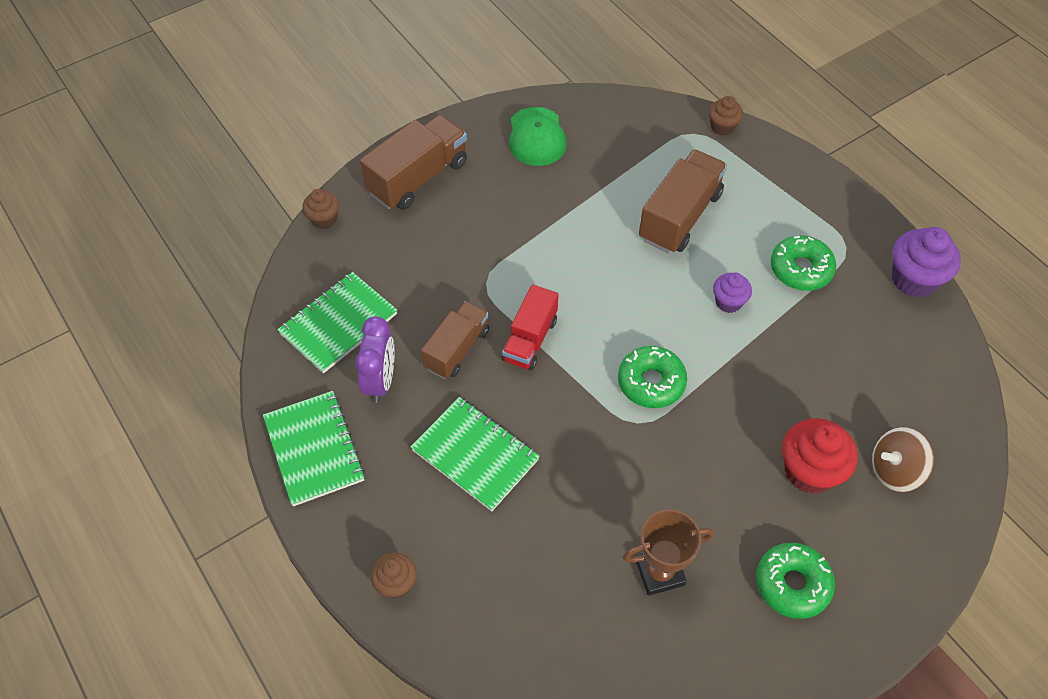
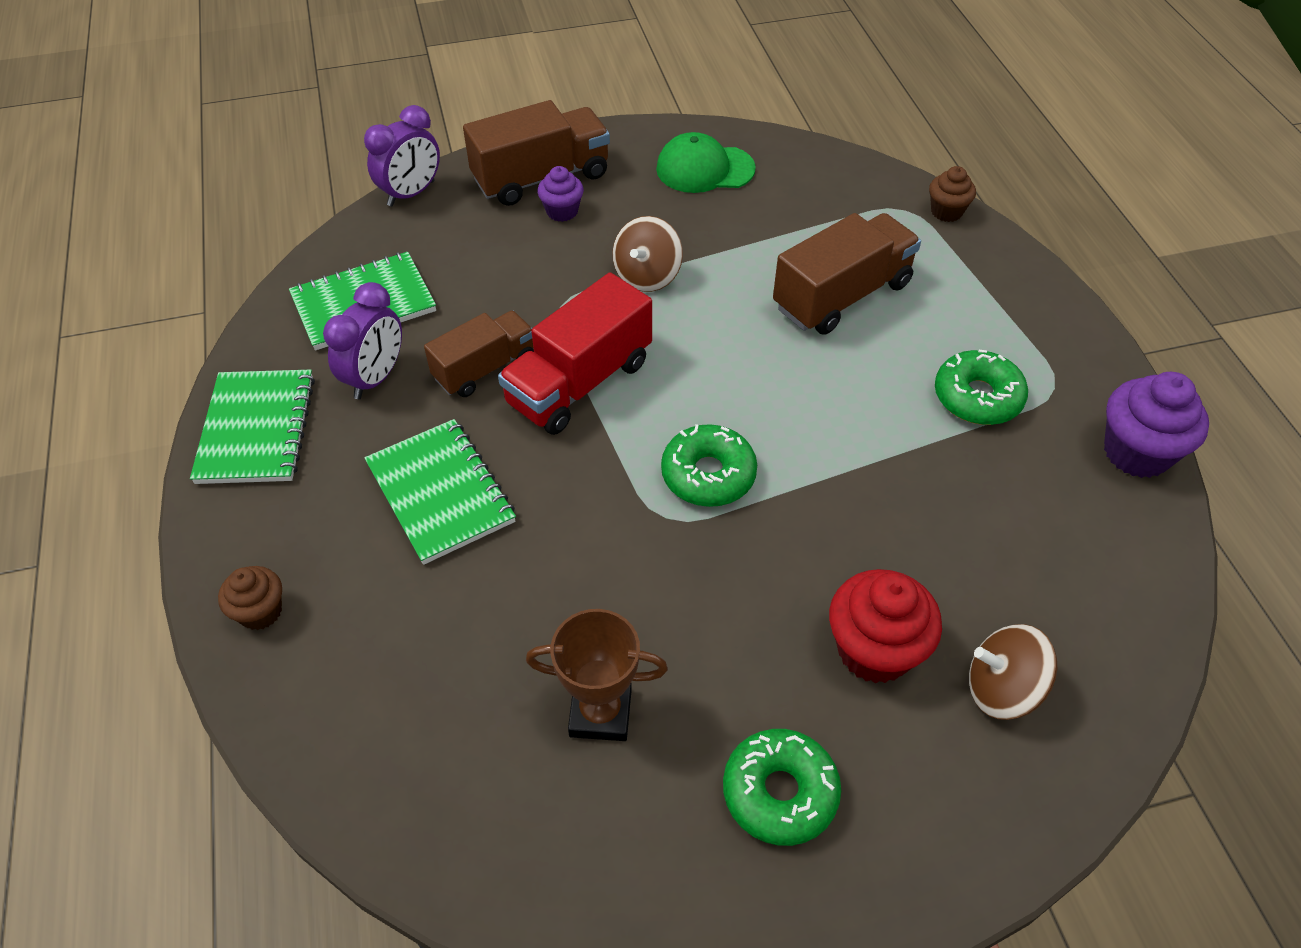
camera: 20 degrees right, 5 degrees down
brown cupcake [302,189,339,229] -> purple clock [364,105,440,207]
red truck [502,285,559,371] -> red truck [498,272,652,435], size x1.51
green cap [509,107,567,166] -> green cap turned 75 degrees clockwise [656,132,756,193]
purple cupcake [713,272,752,313] -> purple cupcake moved to [537,166,584,222]
none -> brown spinning top [612,216,683,292]

